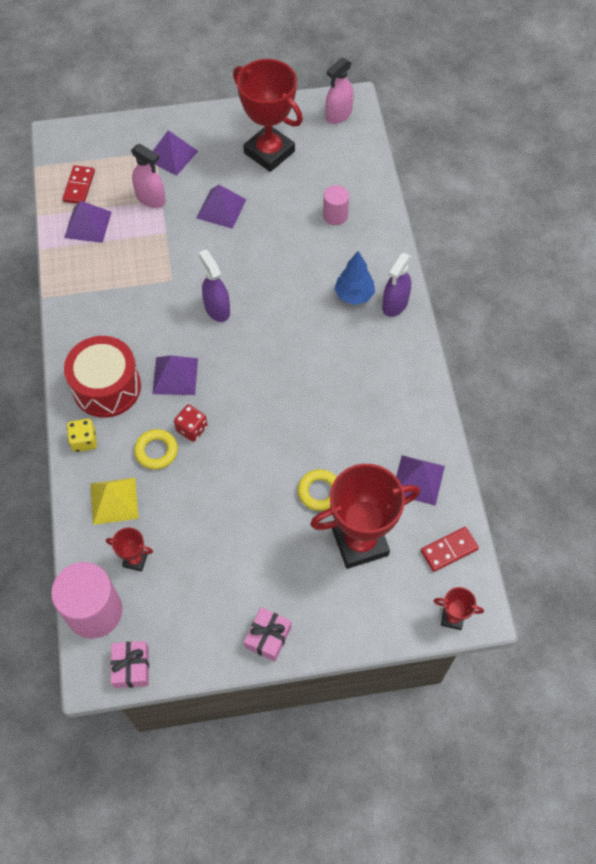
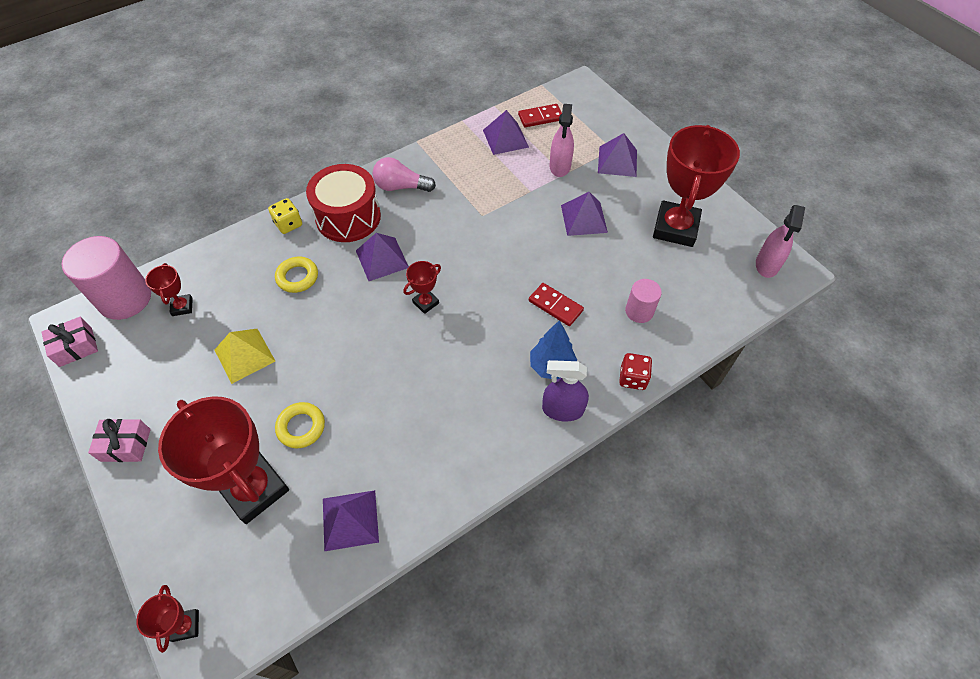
camera: 65 degrees right, 5 degrees down
yellow pyramid [91,478,139,525] -> yellow pyramid moved to [215,329,275,384]
red dice [174,405,208,442] -> red dice moved to [619,353,652,390]
purple spray bottle [199,249,230,322] -> none
pink spray bottle [326,57,354,124] -> pink spray bottle turned 90 degrees counterclockwise [756,205,805,278]
red domino [421,527,479,572] -> red domino moved to [529,283,584,326]
none -> pink light bulb [372,157,436,192]
none -> red trophy [403,261,441,314]

